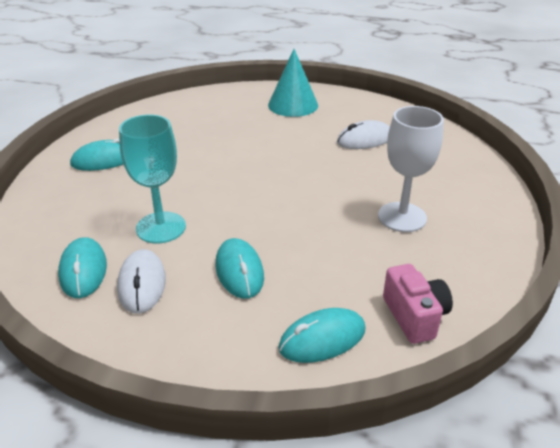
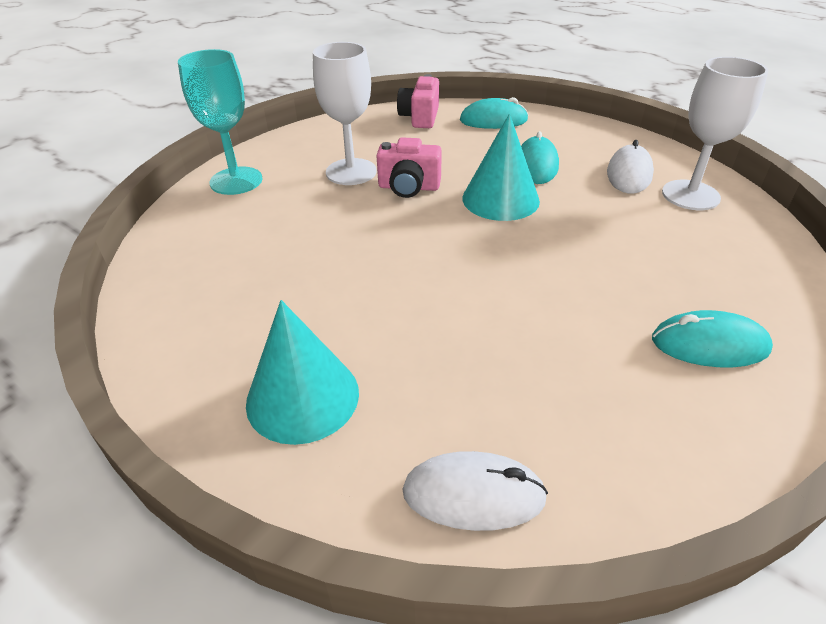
camera: 155 degrees left, 5 degrees up
turquoise mouse [58,237,107,298] -> white goblet [662,57,768,210]
turquoise goblet [119,114,186,243] -> turquoise goblet moved to [178,49,262,195]
white mouse [337,120,390,149] -> white mouse moved to [402,451,548,531]
none -> pink camera [377,138,442,198]
none -> turquoise cone [462,114,540,221]

